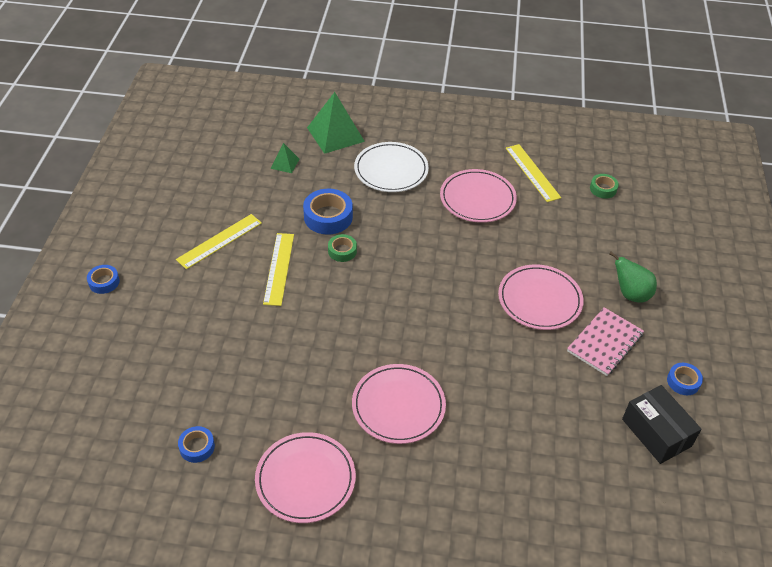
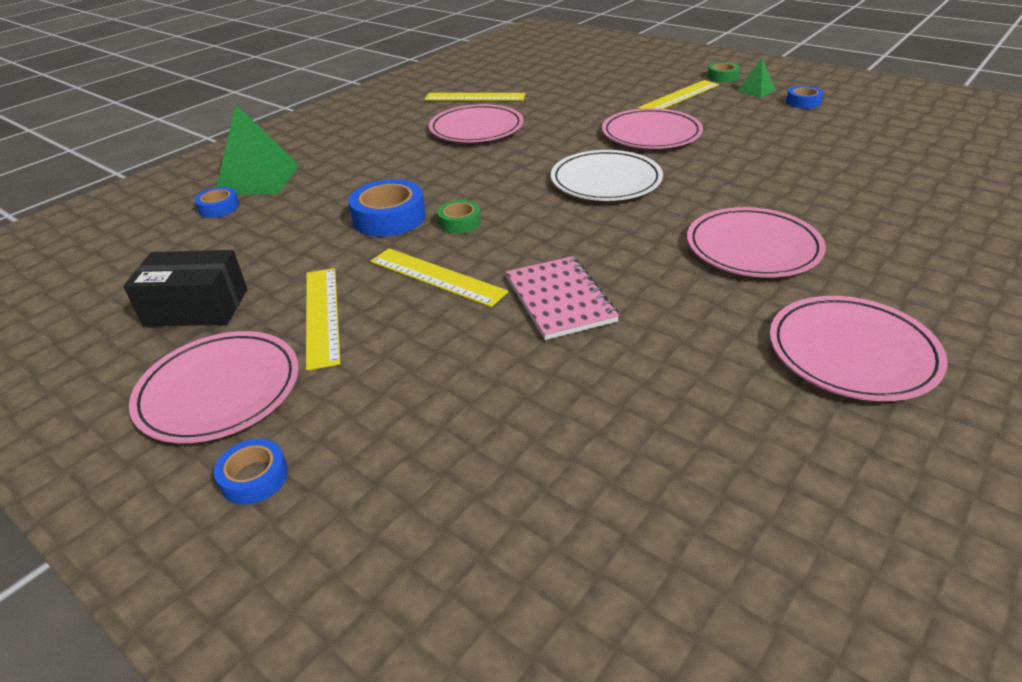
camera: 55 degrees left, 10 degrees down
blue tape [178,426,215,463] -> blue tape moved to [194,187,240,218]
green pyramid [270,143,299,173] -> green pyramid moved to [737,58,776,98]
white plate [354,142,429,192] -> white plate moved to [551,150,663,201]
pink notebook [567,307,644,376] -> pink notebook moved to [506,256,619,340]
green tape [590,174,619,199] -> green tape moved to [707,62,740,82]
green pear [609,252,657,303] -> yellow ruler [638,80,719,109]
black box [622,385,702,464] -> black box moved to [123,250,247,326]
none -> pink plate [129,331,299,443]

